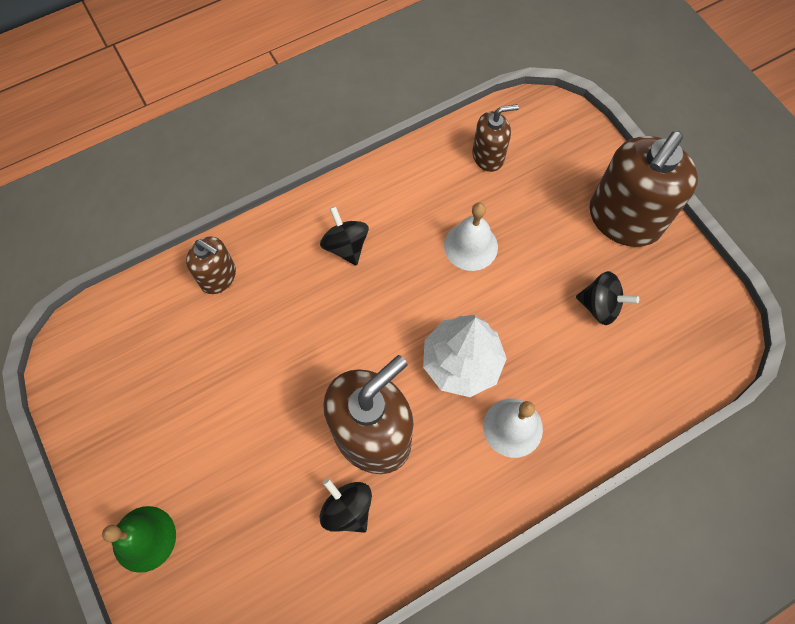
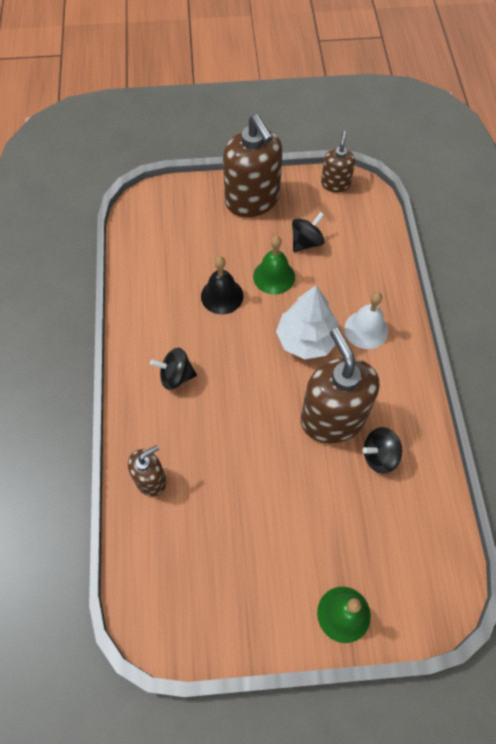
camera: 65 degrees left, 5 degrees down
white bell [444,203,498,271] -> black bell [201,256,244,314]
brown soap dispenser [472,104,519,172] -> brown soap dispenser moved to [321,131,355,193]
none -> green bell [253,236,295,295]

